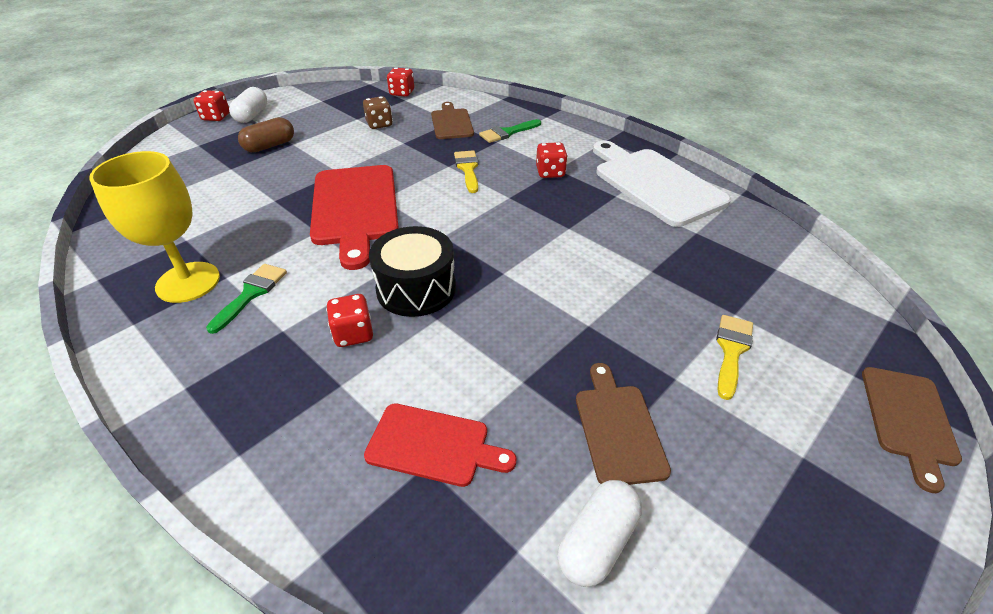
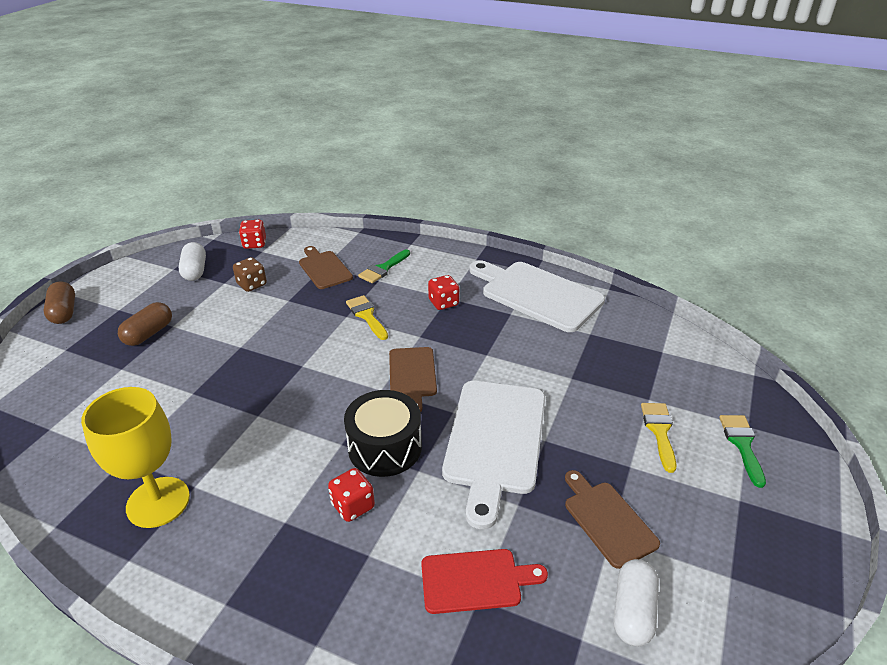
camera: 20 degrees left, 5 degrees down
red dice [194,90,229,121] -> brown capsule [43,281,75,324]
green brush [206,264,287,334] -> green brush moved to [719,415,766,488]
white capsule [229,87,267,123] -> white capsule moved to [178,242,206,281]
red cutting board [310,165,399,270] -> none
brown cutting board [862,367,962,493] -> brown cutting board moved to [389,347,437,412]
none -> white cutting board [442,381,545,529]

